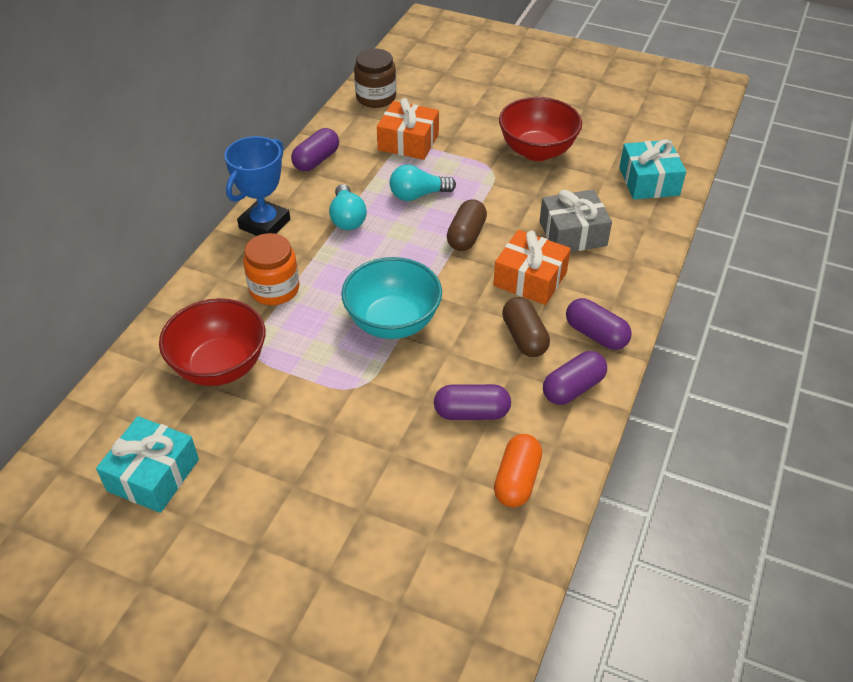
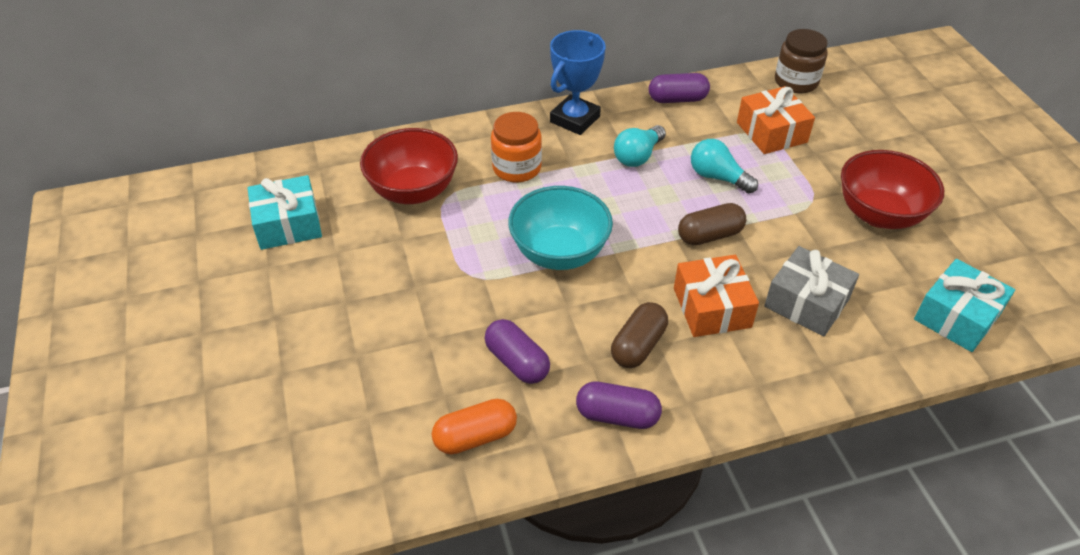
camera: 50 degrees right, 0 degrees up
blue trophy [224,136,290,236] -> blue trophy turned 45 degrees counterclockwise [550,30,605,135]
purple capsule [566,298,632,350] -> none

